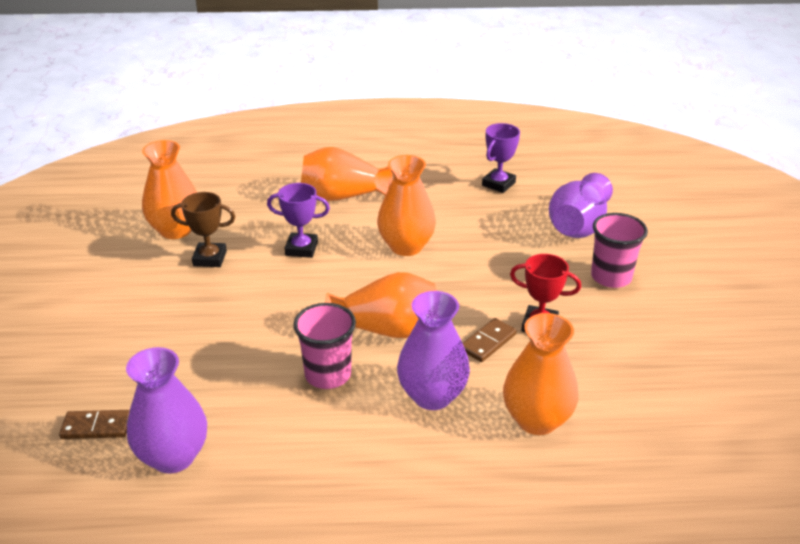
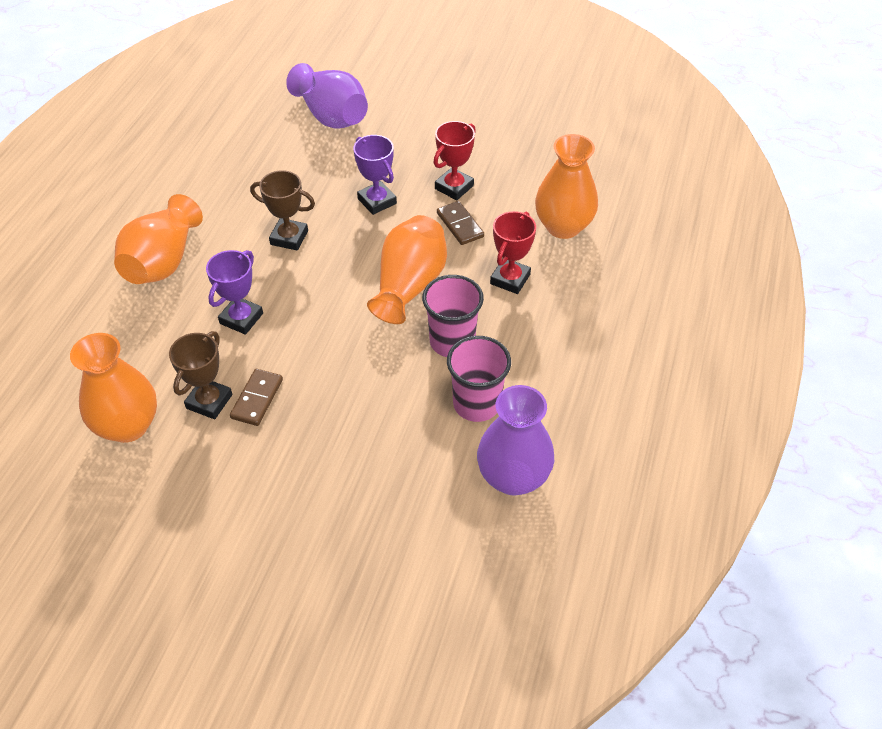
camera: 70 degrees left, 15 degrees up
brown domino [59,410,130,439] -> brown domino moved to [230,369,283,426]
orange vase [377,155,436,256] -> brown trophy [250,170,315,250]
purple vase [397,291,470,410] -> red trophy [490,211,536,294]
purple trophy [482,123,520,193] -> purple trophy moved to [353,135,397,215]
pink cup [591,213,648,288] -> pink cup moved to [447,336,511,422]

